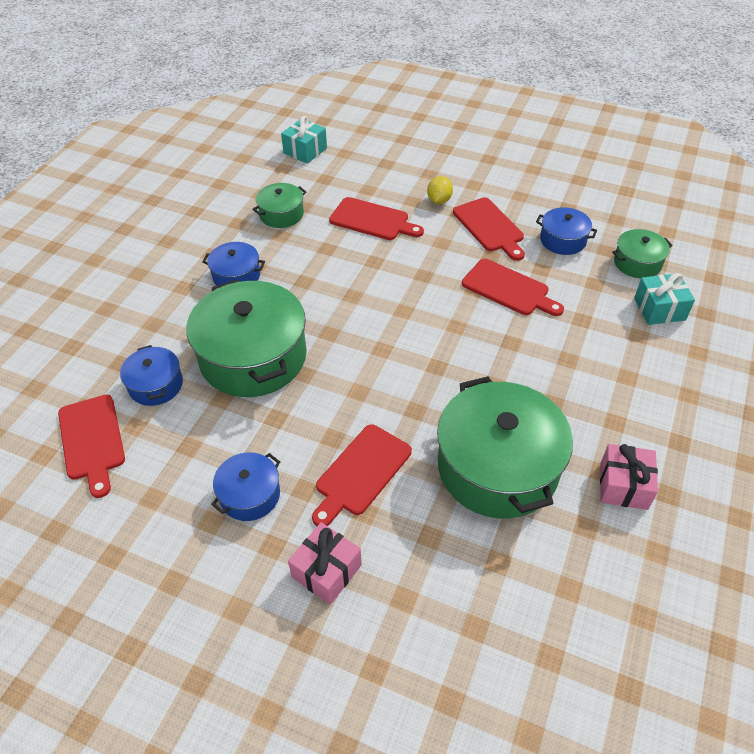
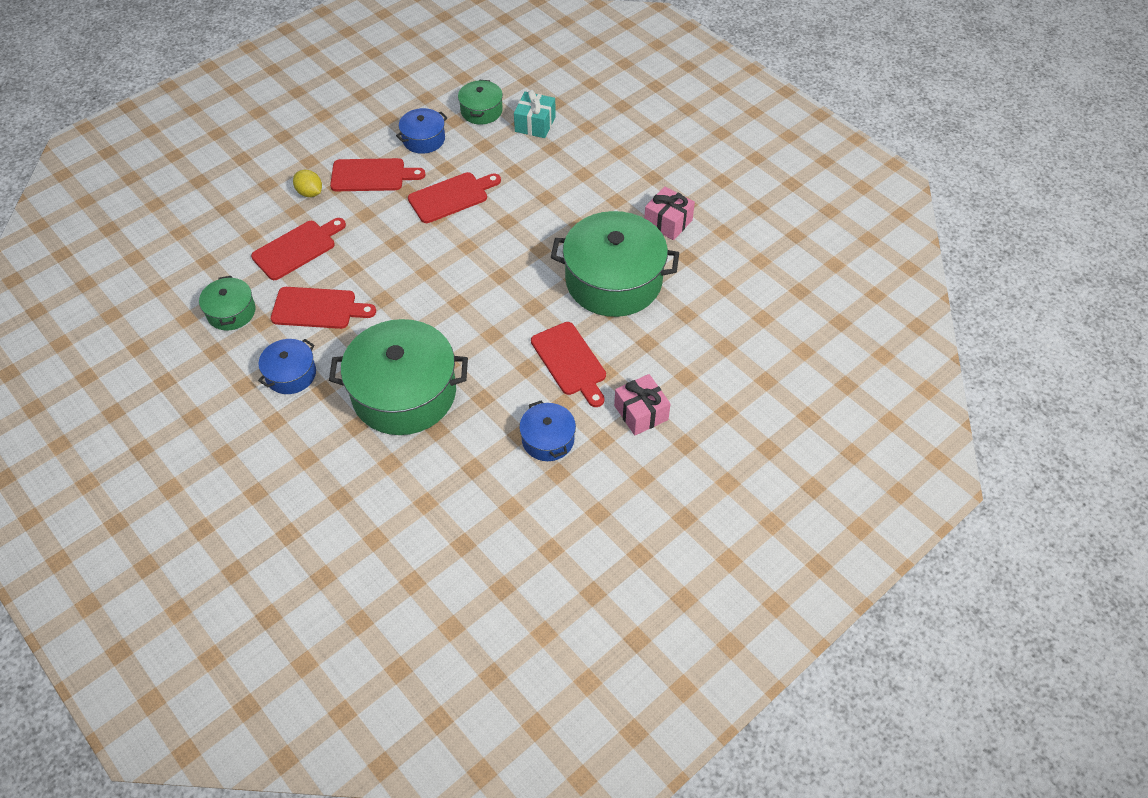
camera: 65 degrees left, 5 degrees up
red cutting board [58,395,125,498] -> red cutting board moved to [271,287,376,329]
blue pot [120,345,183,406] -> none
turquoise gift [281,116,327,164] -> none

